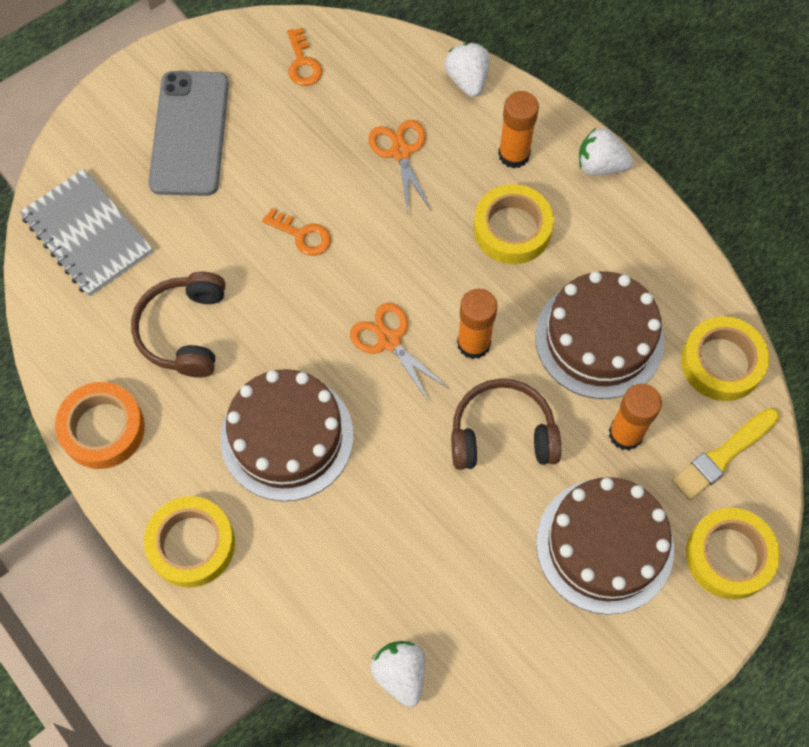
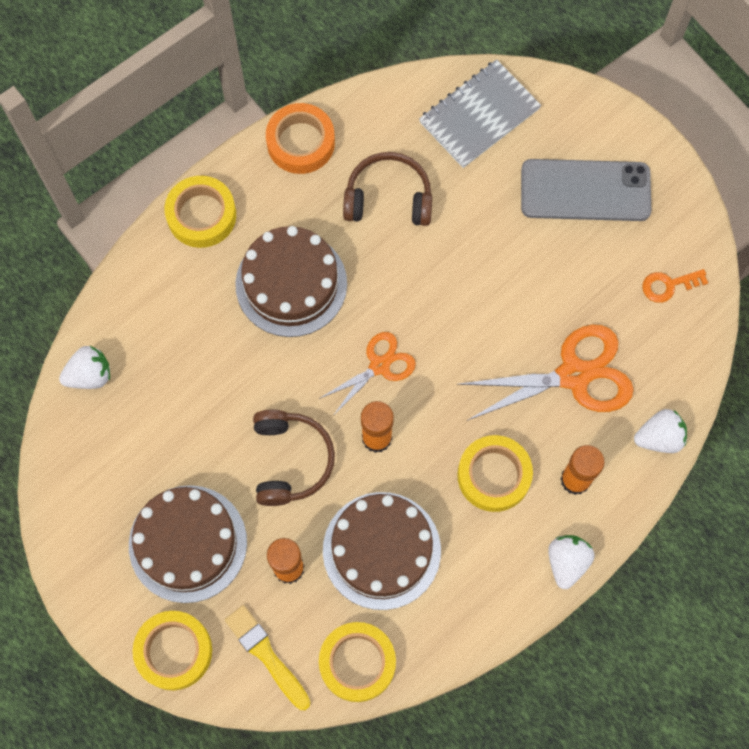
camera: 90 degrees right, 5 degrees up
orange key [262,208,331,256] -> none
orange scissors [368,120,431,214] -> orange scissors [457,325,634,421], size x1.69

